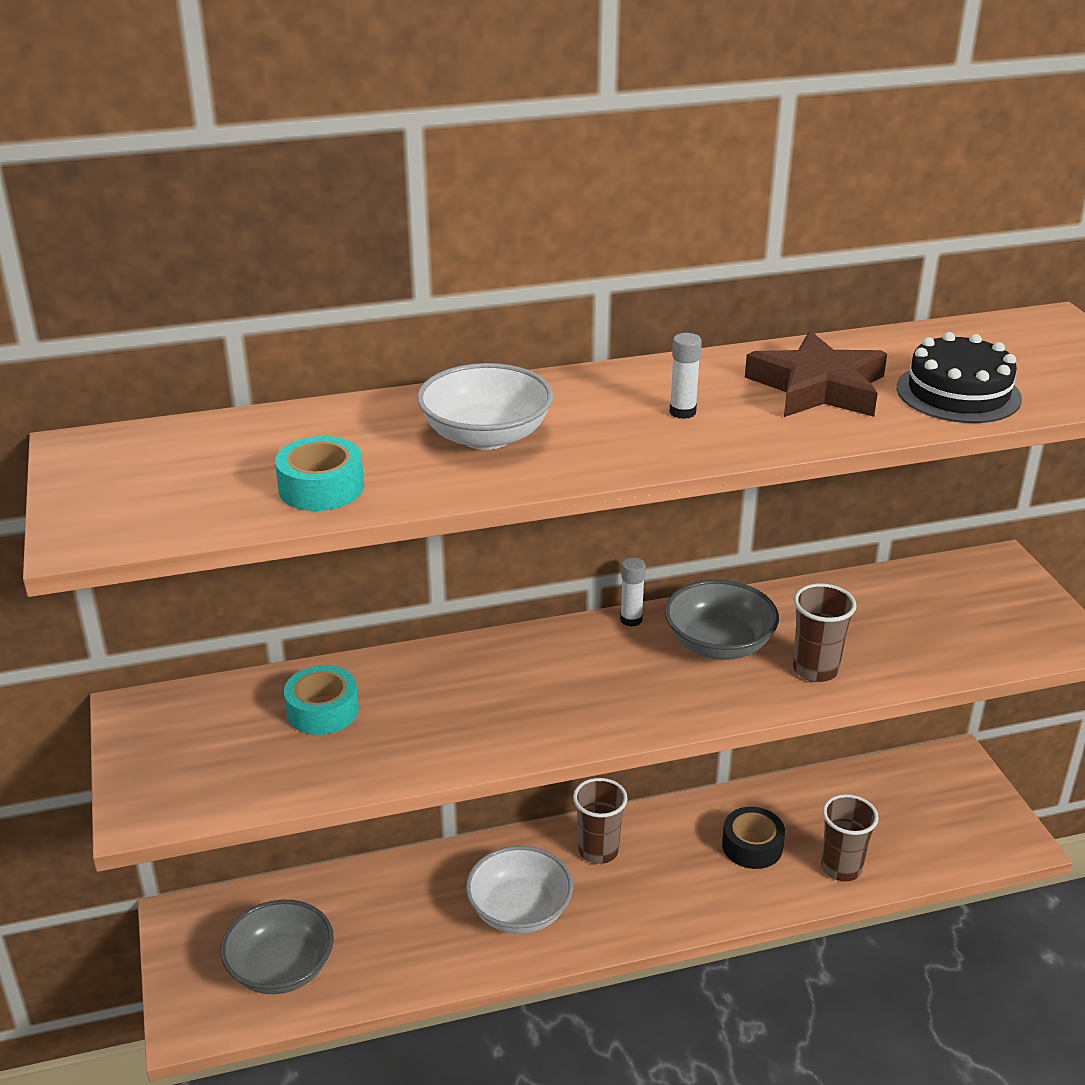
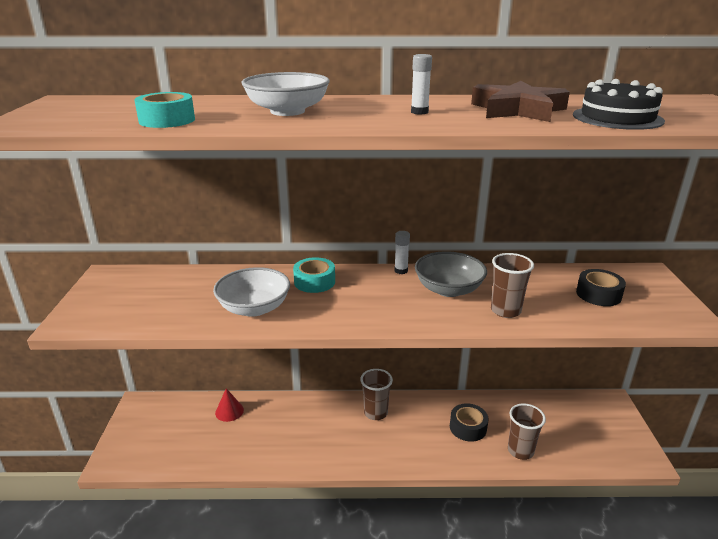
camera: 15 degrees right, 5 degrees down
grey bowl [220,900,334,994] -> none
turquoise tape [284,665,359,735] -> turquoise tape moved to [293,257,335,293]
white bowl [466,846,573,934] -> white bowl moved to [213,267,290,317]
none -> red cone [215,388,244,422]
none -> black tape [576,269,626,306]

